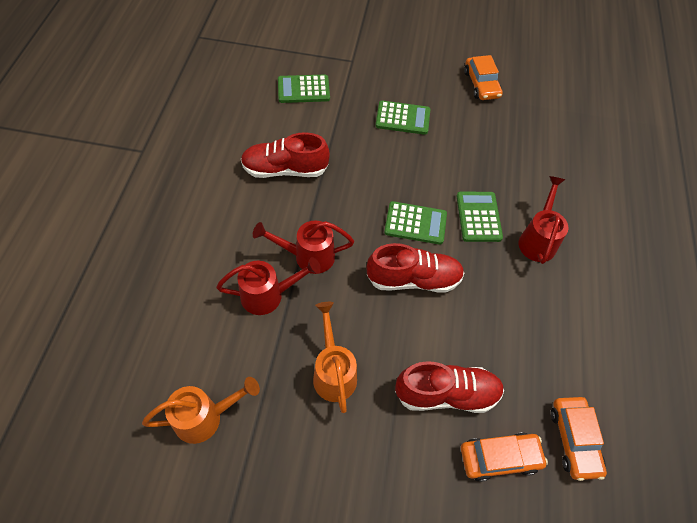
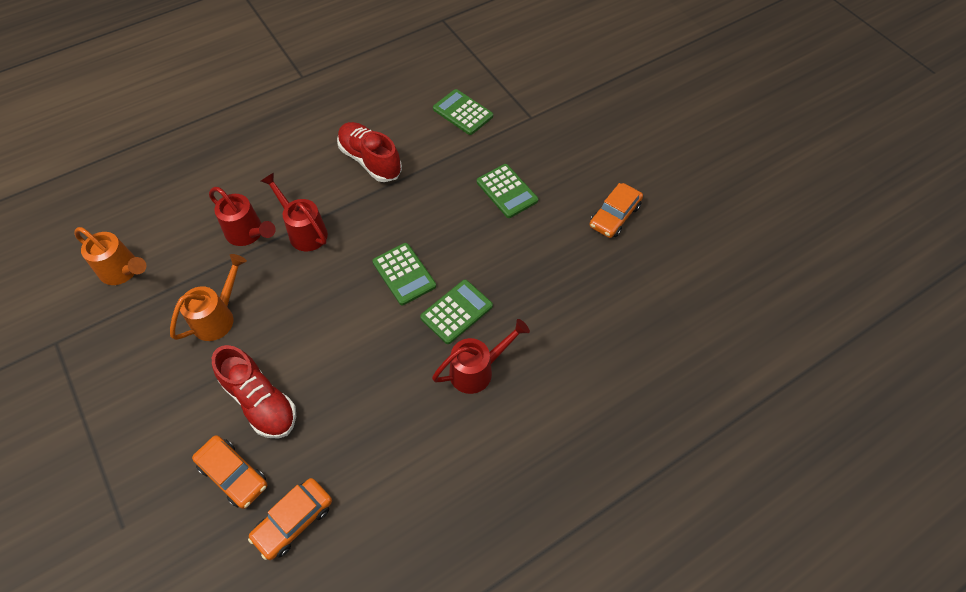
camera: 50 degrees right, 0 degrees up
red shoe [367,243,464,293] -> none

